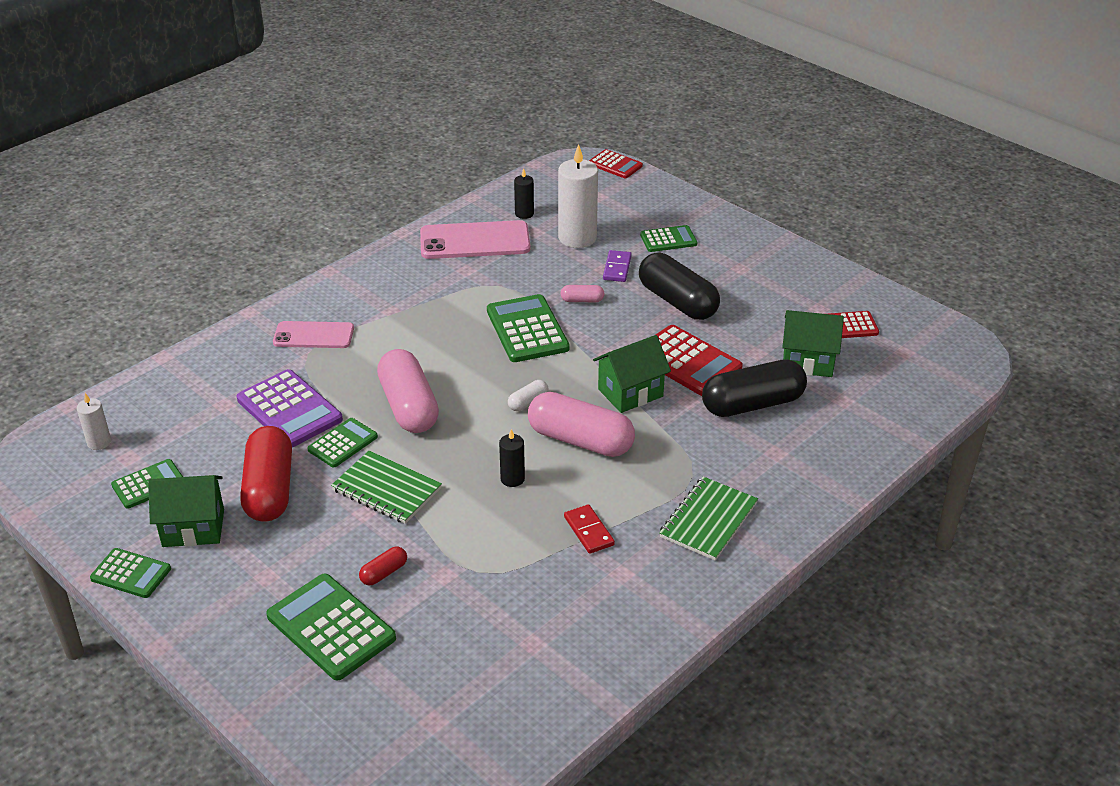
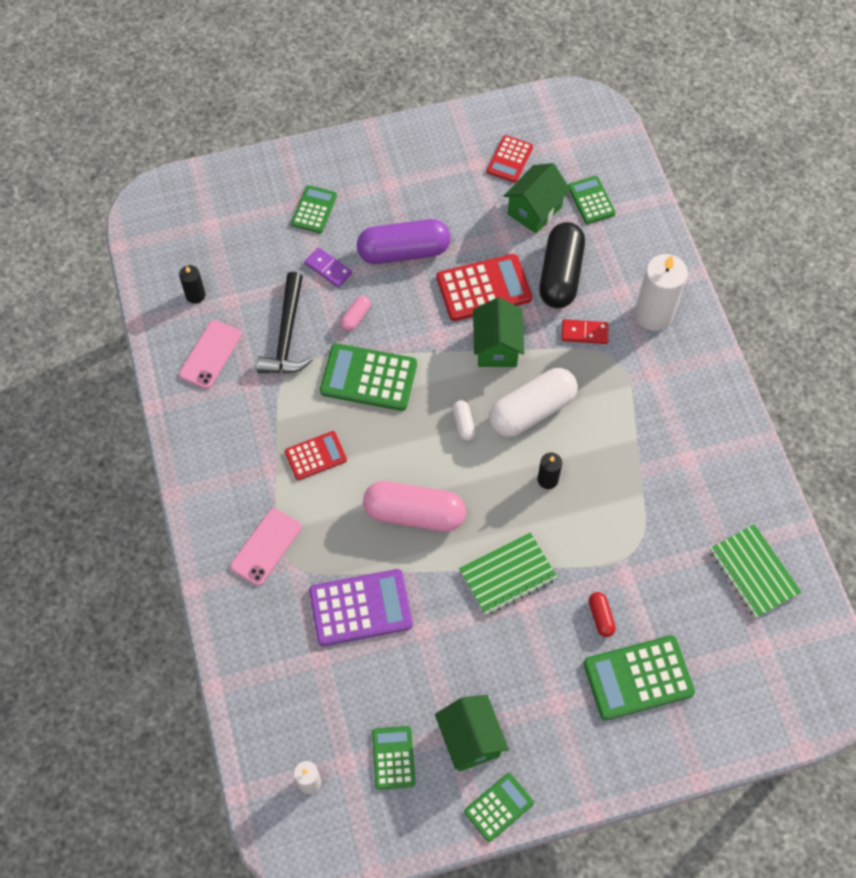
camera: 60 degrees left, 25 degrees up
green house [148,475,224,547] -> green house turned 45 degrees counterclockwise [435,695,509,772]
red capsule [240,426,292,522] -> none
green calculator [307,418,378,467] -> green calculator moved to [568,176,616,224]
pink phone [420,220,530,259] -> pink phone [179,320,241,389], size x0.65
pink capsule [528,392,635,457] -> white capsule [488,368,578,437]
white candle [558,144,598,248] -> white candle moved to [635,254,688,331]
red domino [564,504,615,554] -> red domino moved to [561,319,609,344]
red calculator [589,149,643,178] -> red calculator moved to [285,431,347,480]
black capsule [639,253,720,320] -> purple capsule [357,219,450,264]
green notebook [659,476,758,561] -> green notebook moved to [710,524,801,618]
none -> black hammer [257,272,313,373]

